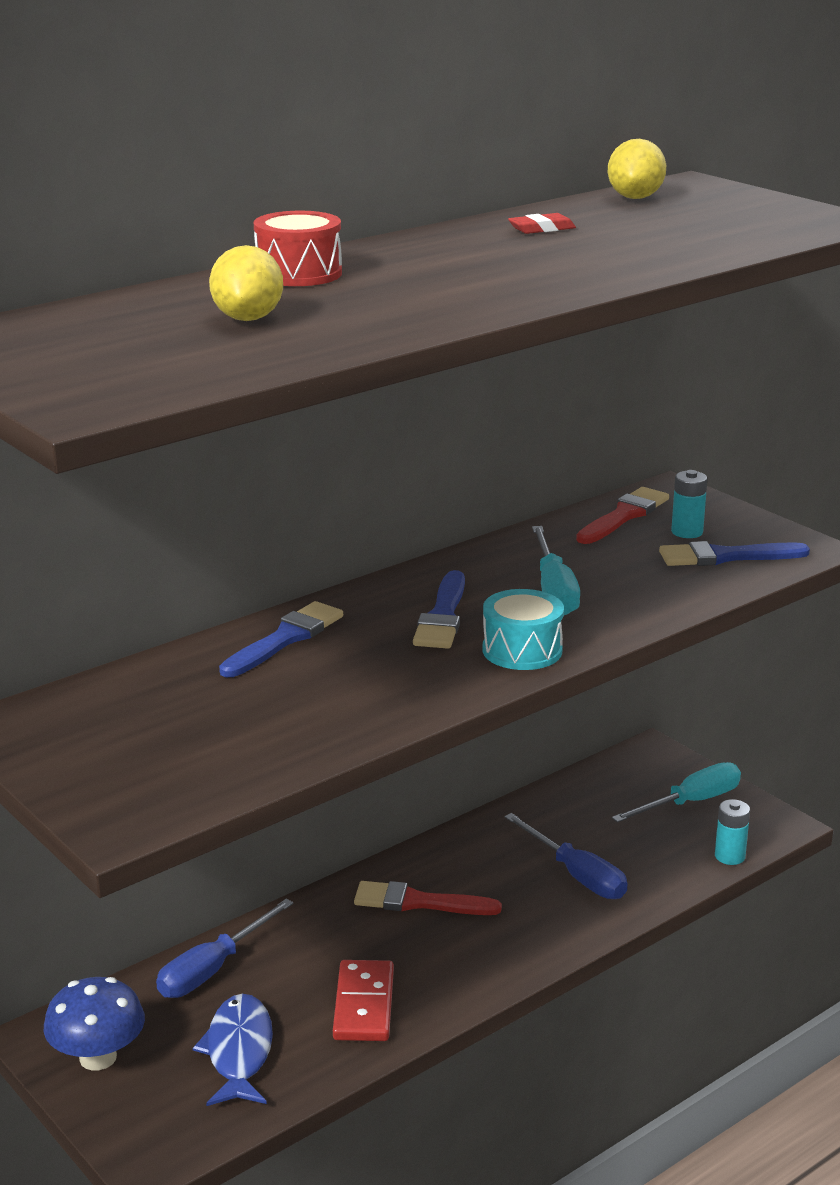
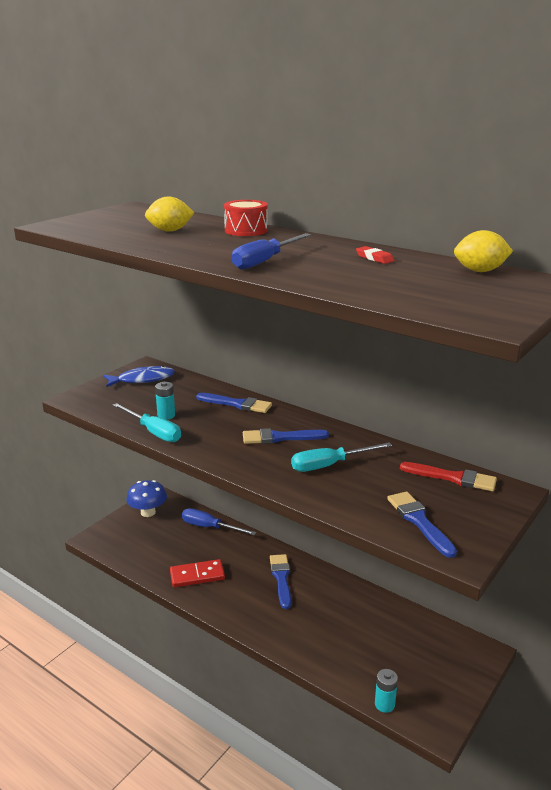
camera: 75 degrees right, 0 degrees up
blue fish [193,994,273,1106] -> blue fish moved to [104,366,175,387]
red brush [354,881,502,915] -> blue brush [270,554,291,609]
turquoise drum [483,589,564,670] -> none
blue screwdriver [505,813,628,899] -> blue screwdriver moved to [232,233,311,270]
turquoise screwdriver [612,762,741,823] -> turquoise screwdriver moved to [112,403,181,442]
turquoise battery [671,470,708,538] -> turquoise battery moved to [155,382,175,420]

